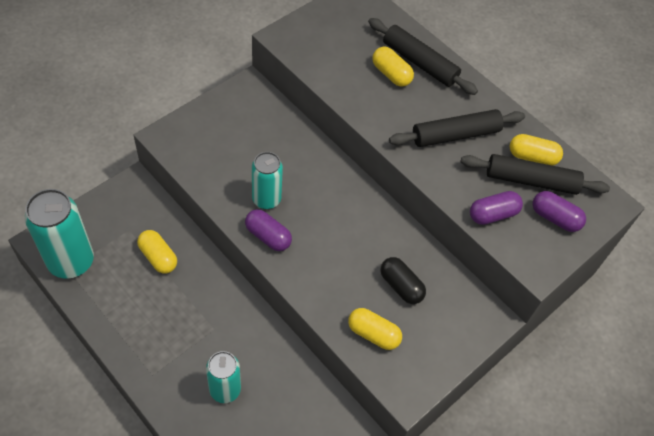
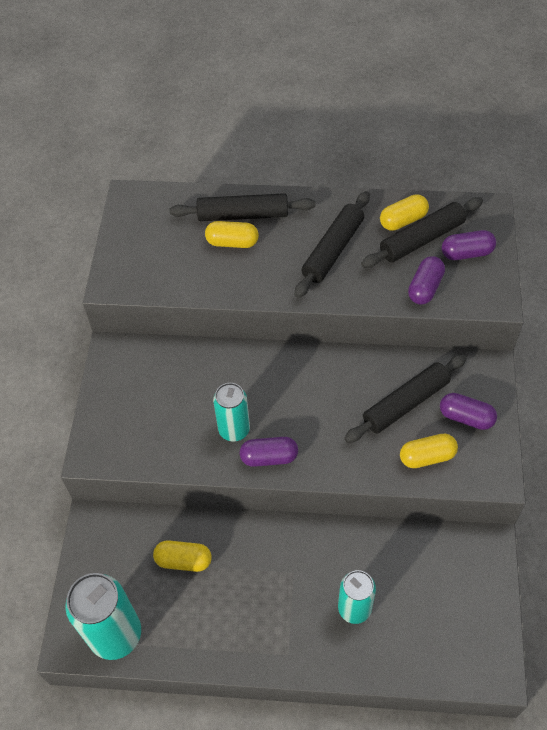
camera: 35 degrees left, 0 degrees up
black capsule [380,257,426,304] -> black rolling pin [344,354,467,443]
none -> purple capsule [440,393,497,430]

